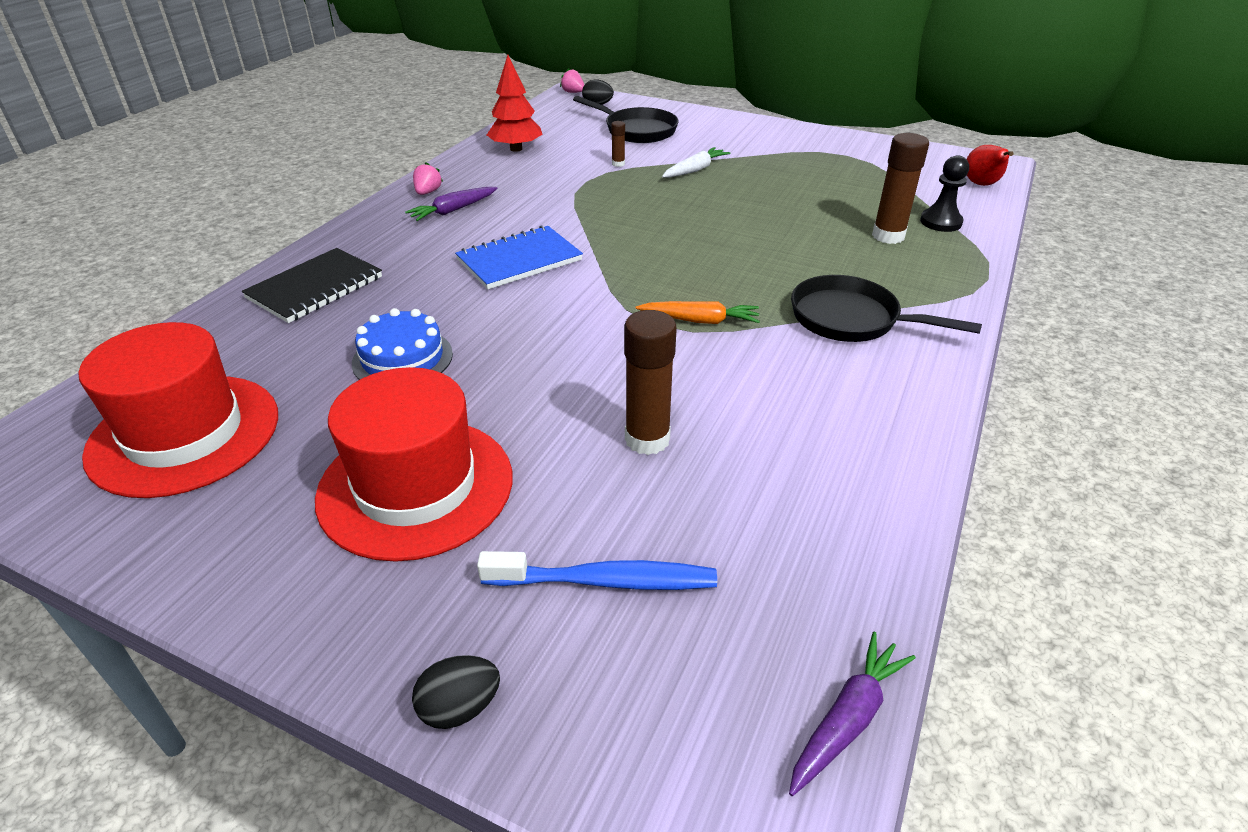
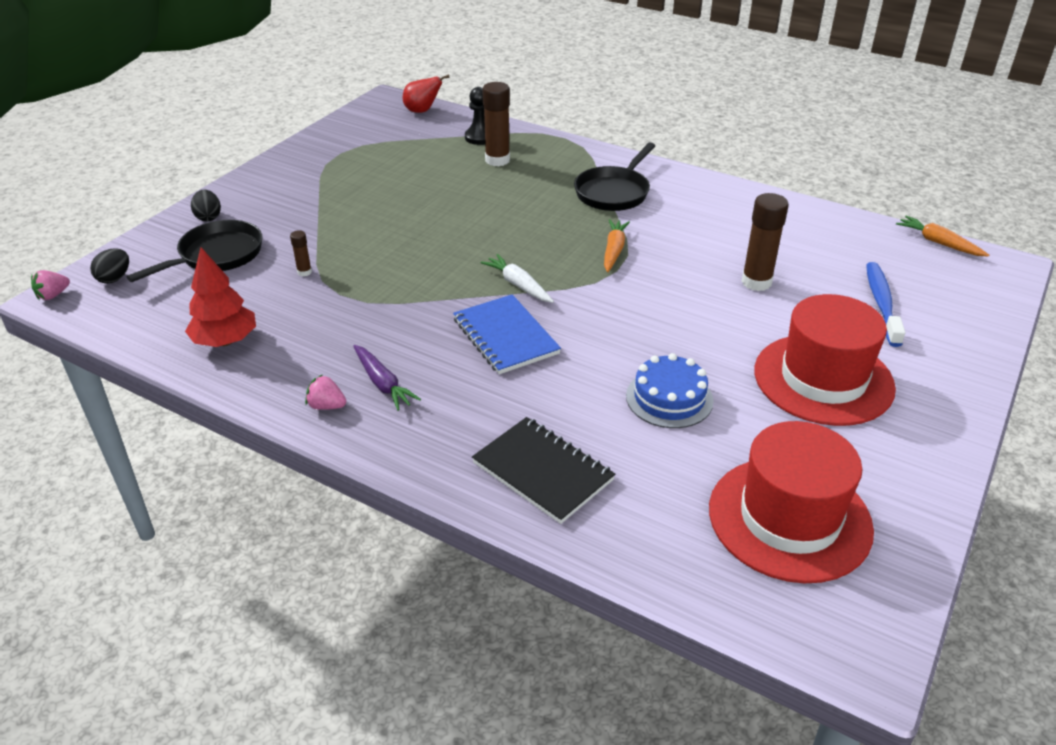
camera: 85 degrees left, 0 degrees up
black egg [412,655,500,729] -> black egg moved to [191,190,221,222]
white carrot [662,147,730,178] -> white carrot moved to [481,254,554,303]
purple carrot [789,632,916,796] -> orange carrot [896,216,989,257]

